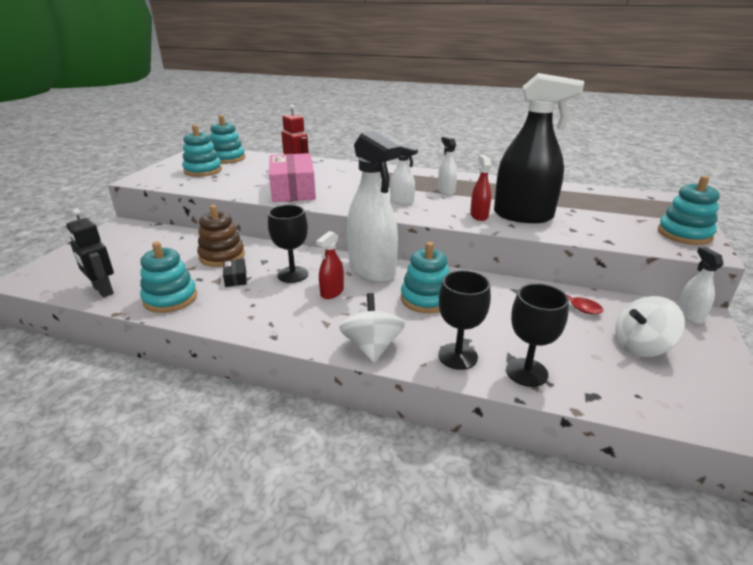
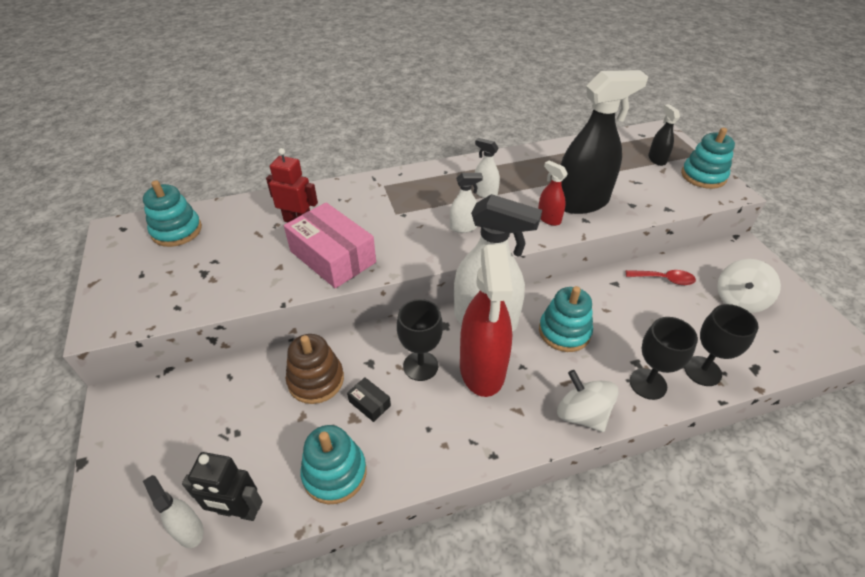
camera: 35 degrees left, 15 degrees up
turquoise stacking toy [182,125,222,177] -> none
red spray bottle [316,231,344,299] -> red spray bottle [460,244,513,397], size x2.20
white spray bottle [678,247,724,324] -> white spray bottle moved to [143,475,204,548]
none -> black spray bottle [648,104,680,166]

